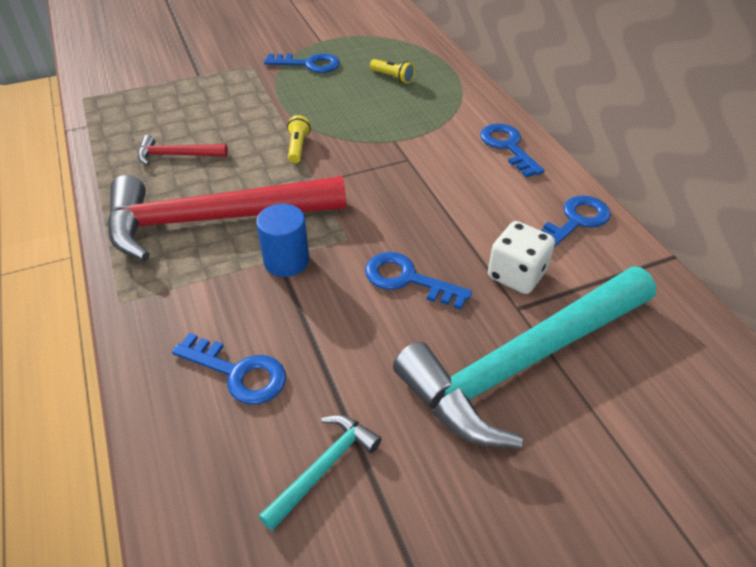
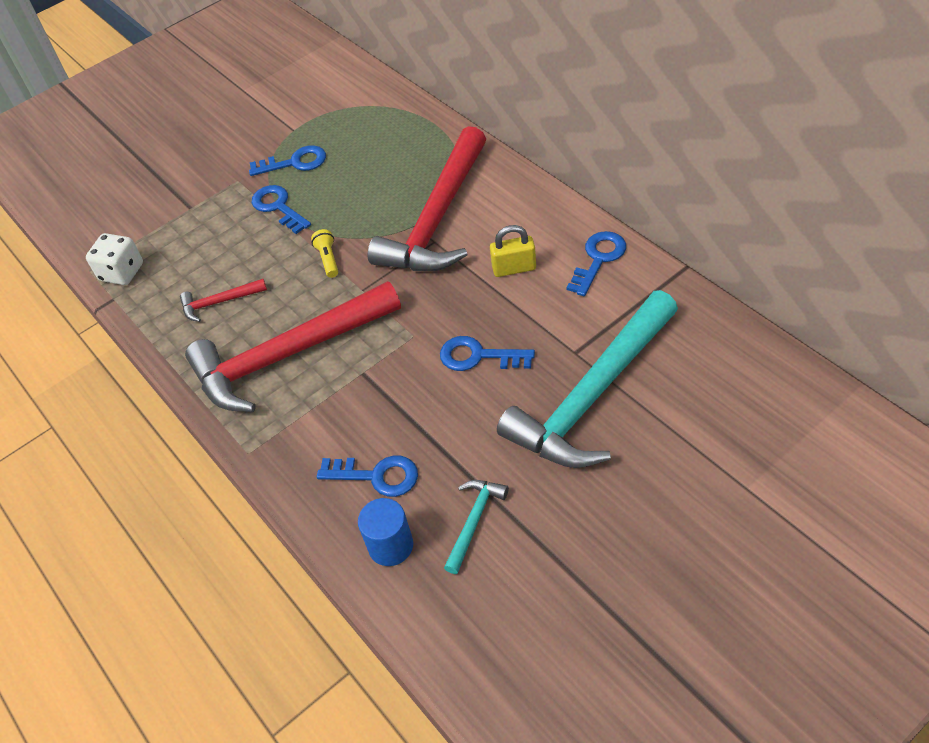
camera: 10 degrees left, 5 degrees up
blue cylinder [256,204,309,277] -> blue cylinder moved to [358,498,413,566]
yellow flashlight [370,59,415,84] -> none
blue key [480,124,545,177] -> blue key moved to [252,185,311,234]
white dice [488,221,555,294] -> white dice moved to [86,233,143,285]
none -> red hammer [368,126,486,271]
none -> yellow padlock [490,225,536,277]

